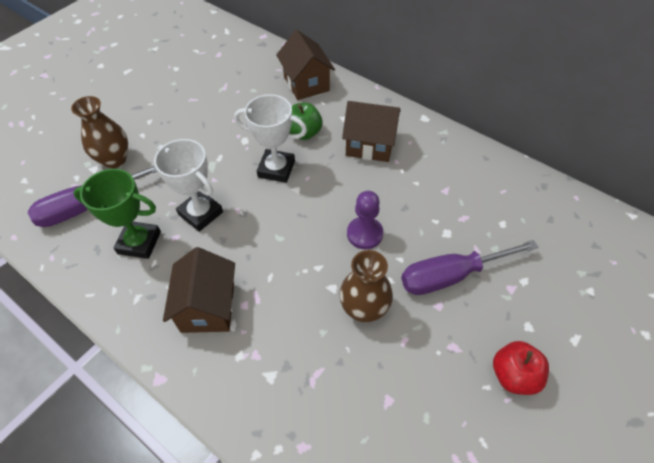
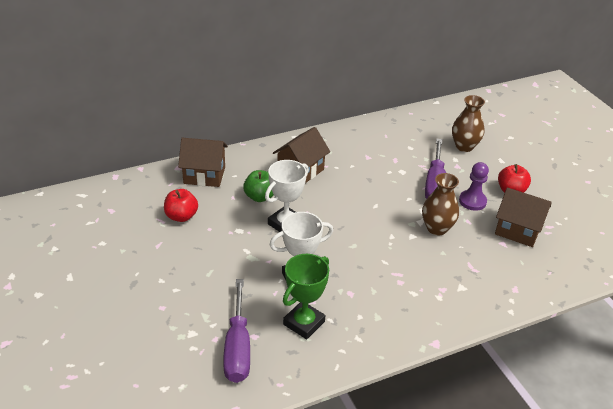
camera: 65 degrees left, 15 degrees down
brown vase [71,96,128,168] -> brown vase moved to [452,95,485,152]
brown house [163,247,235,333] -> brown house moved to [495,188,552,247]
purple pawn [347,191,383,249] -> purple pawn moved to [459,162,489,211]
none -> red apple [164,189,198,222]

